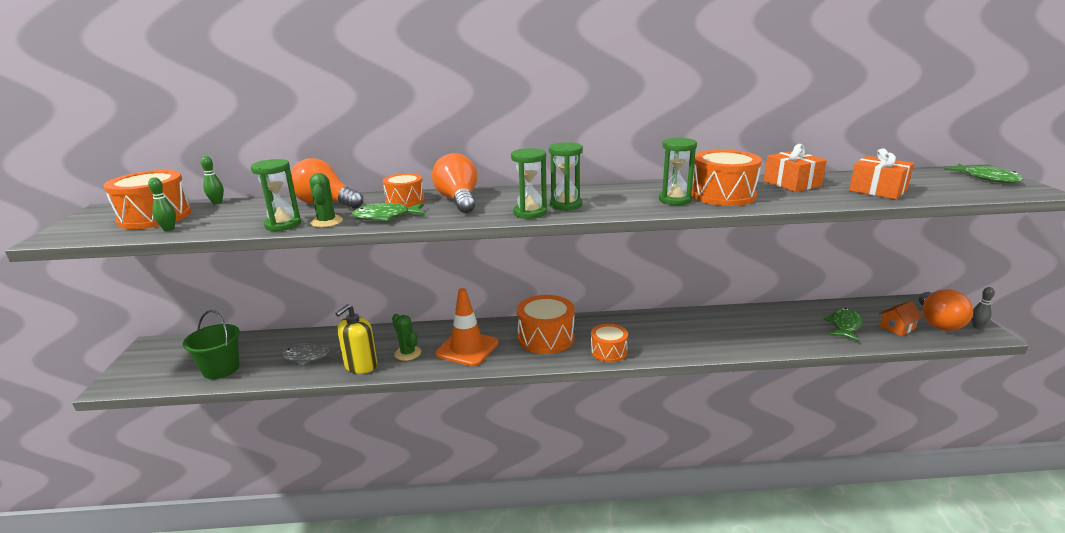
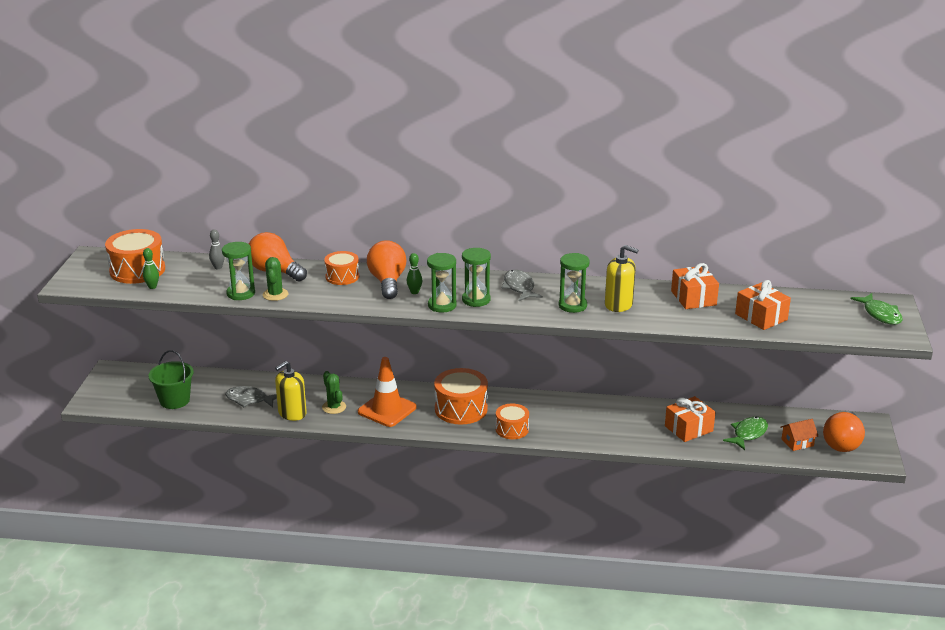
camera: 10 degrees right, 5 degrees up
green bowling pin [201,156,224,204] -> green bowling pin moved to [407,253,423,294]
green fish [352,203,425,221] -> none
orange drum [691,150,762,206] -> yellow soap dispenser [605,245,639,312]
grey bowling pin [971,287,995,329] -> grey bowling pin moved to [209,229,225,269]
none -> grey fish [502,270,543,301]
none -> orange gift [665,396,716,442]

